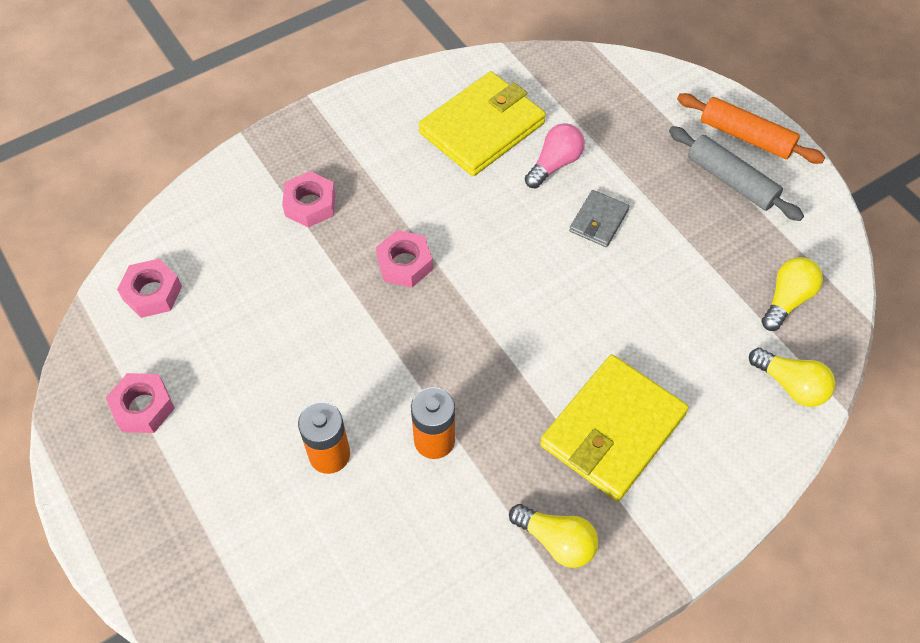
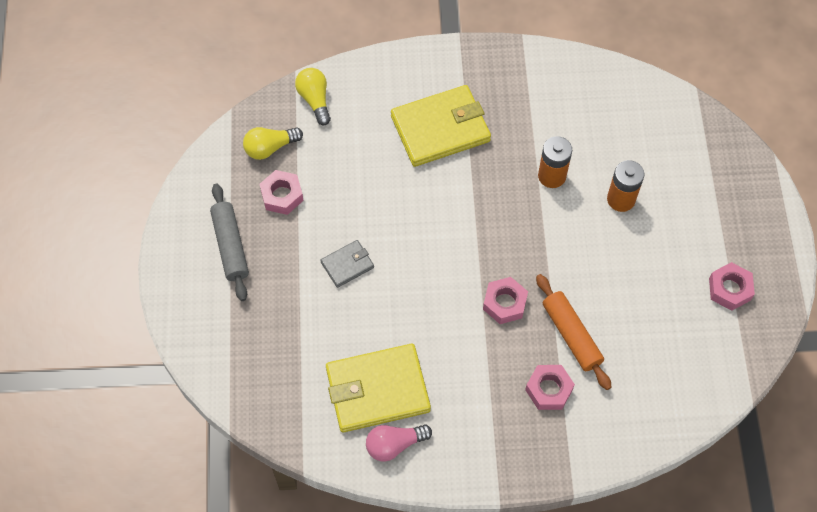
camera: 150 degrees left, 5 degrees up
pink nut [117,259,182,318] -> pink nut moved to [259,170,304,215]
yellow light bulb [509,504,598,568] -> none
pink light bulb [525,123,585,188] -> pink light bulb moved to [366,424,432,462]
orange rolling pin [677,93,825,164] -> orange rolling pin moved to [536,274,611,390]

